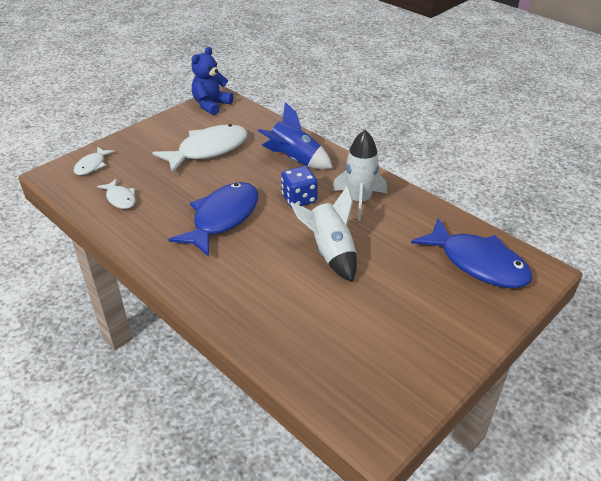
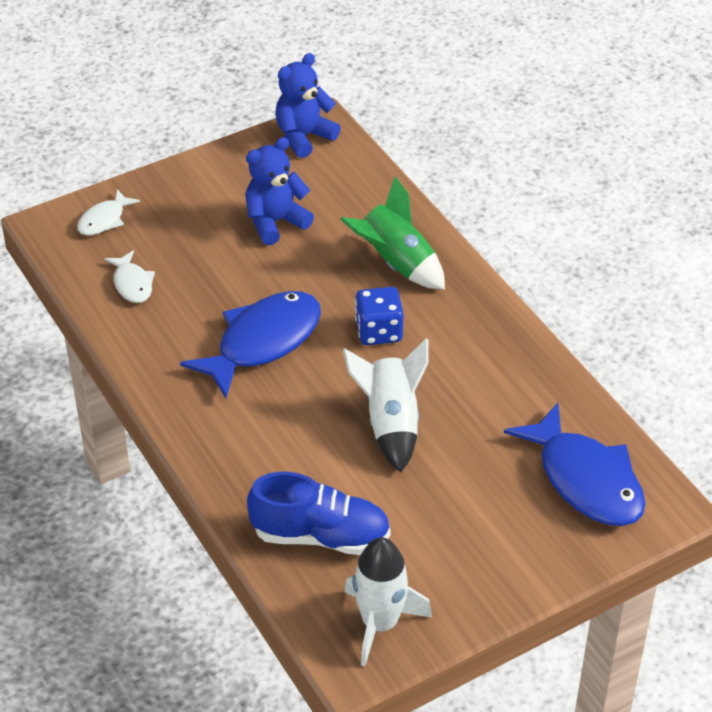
camera: 15 degrees right, 5 degrees up
white fish [152,124,248,173] -> blue teddy bear [245,137,314,245]
blue rocket [258,102,332,169] -> green rocket [340,176,445,289]
white rocket [332,130,387,221] -> white rocket moved to [344,537,432,666]
none -> blue shoe [247,472,391,555]

